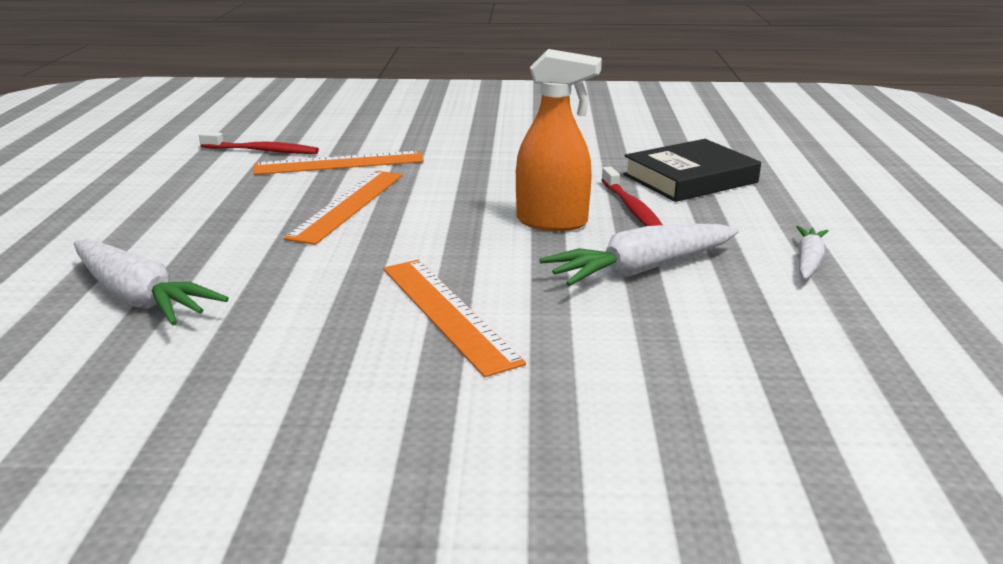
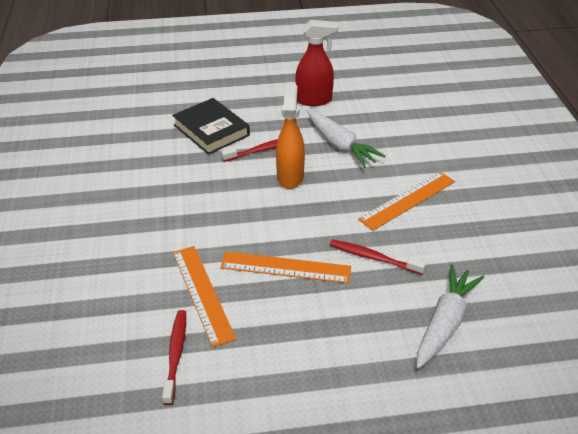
camera: 100 degrees left, 15 degrees up
white carrot [797,226,828,280] -> red spray bottle [295,20,338,106]
none -> red toothbrush [330,239,426,275]

